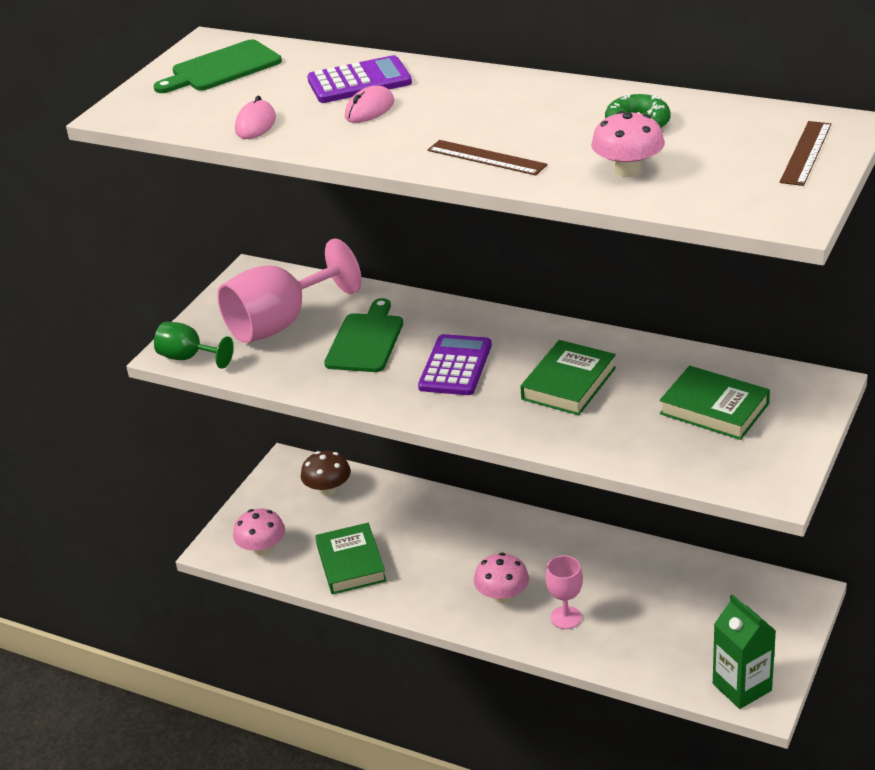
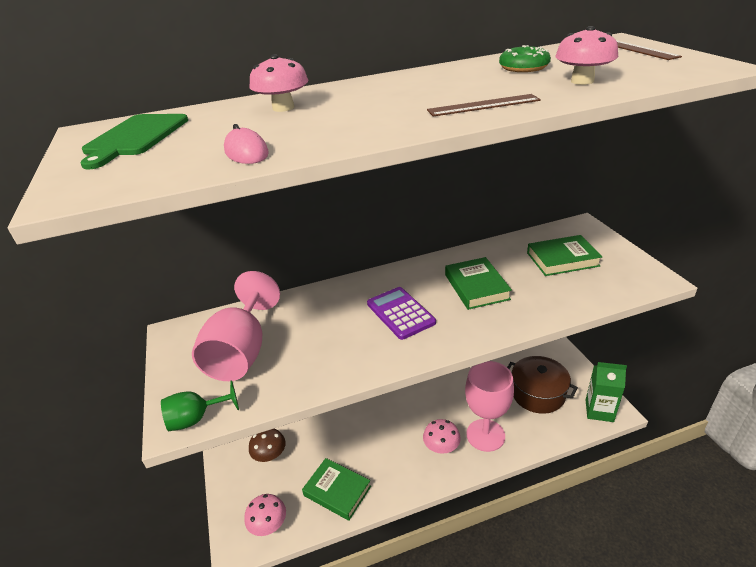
camera: 45 degrees left, 0 degrees up
purple calculator [307,55,412,103] -> pink mushroom [250,54,308,112]
green cutting board [324,298,403,372] -> none
pink mouse [345,86,394,123] -> none
pink goblet [546,555,583,629] -> pink goblet [465,361,514,452], size x1.89
none -> brown pot [507,356,578,414]

